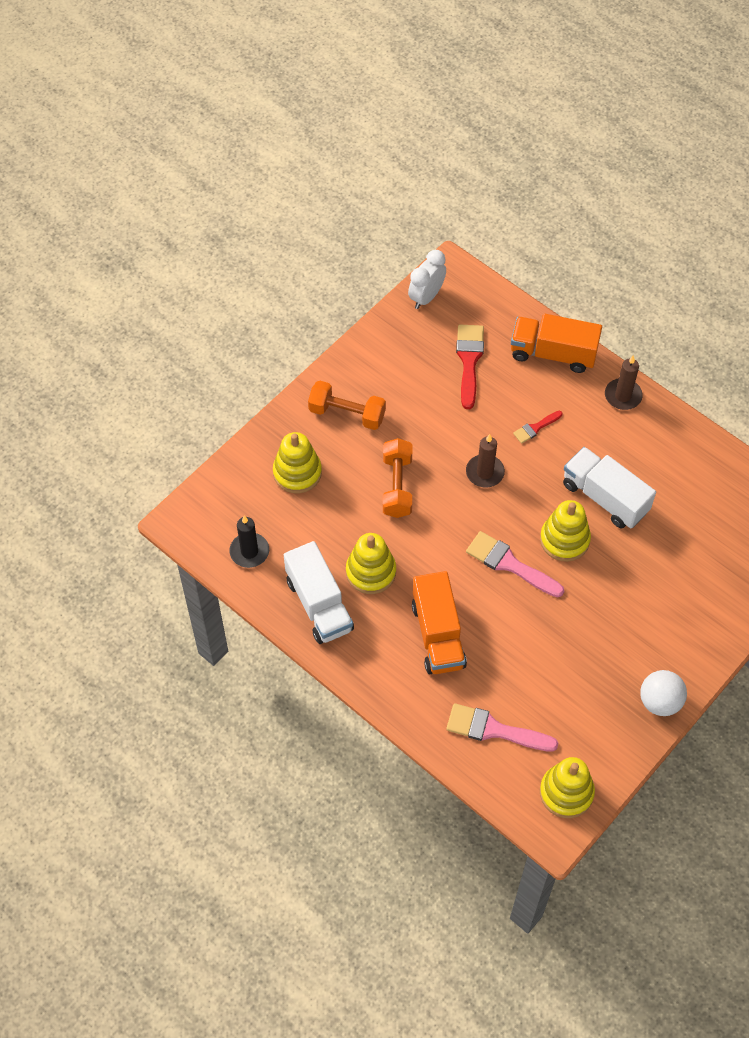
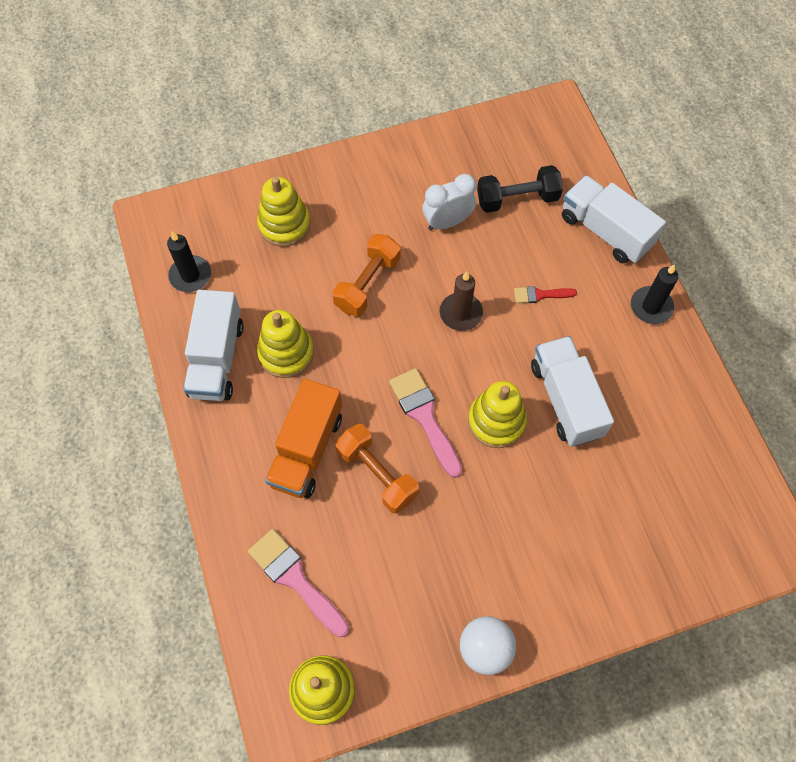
camera: 30 degrees right, 5 degrees up
orange dumbbell [308,381,386,430] -> orange dumbbell moved to [335,424,419,514]
white clock [408,250,446,309] -> white clock moved to [422,174,476,230]
red brush [456,325,484,409] -> black dumbbell [477,165,563,213]
orange truck [511,314,602,373] -> white truck [562,175,666,263]
brown candle [605,356,643,410] -> black candle [631,264,678,324]

